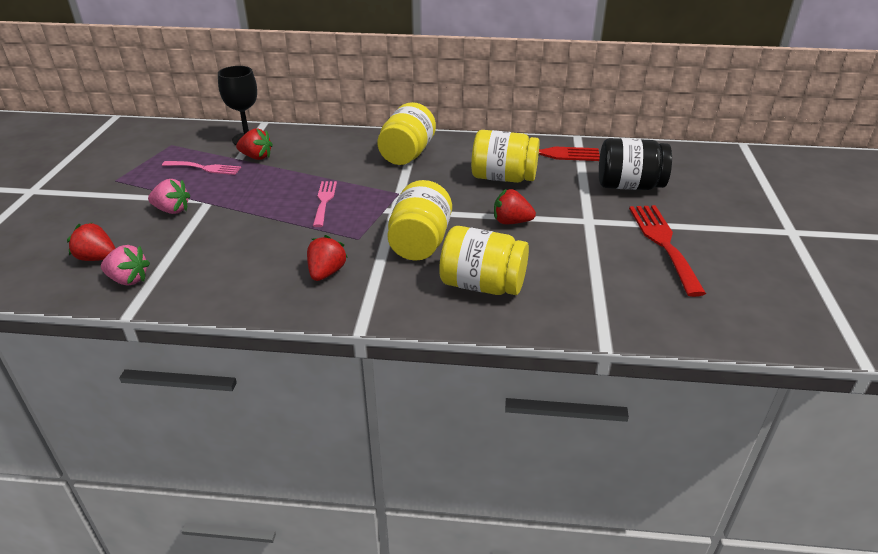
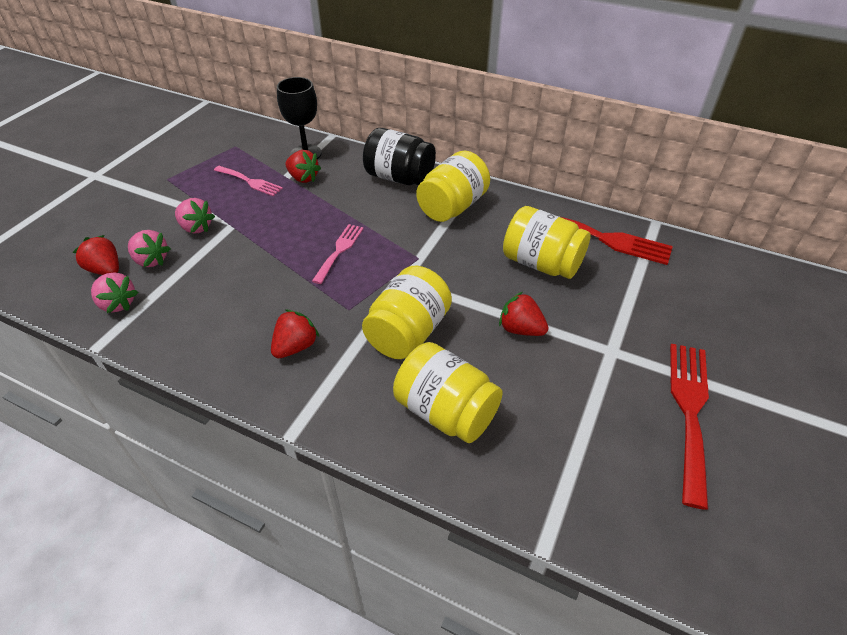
camera: 20 degrees right, 10 degrees up
black jar [599,138,672,190] -> black jar moved to [363,128,436,185]
none -> pink strawberry [128,230,171,267]

